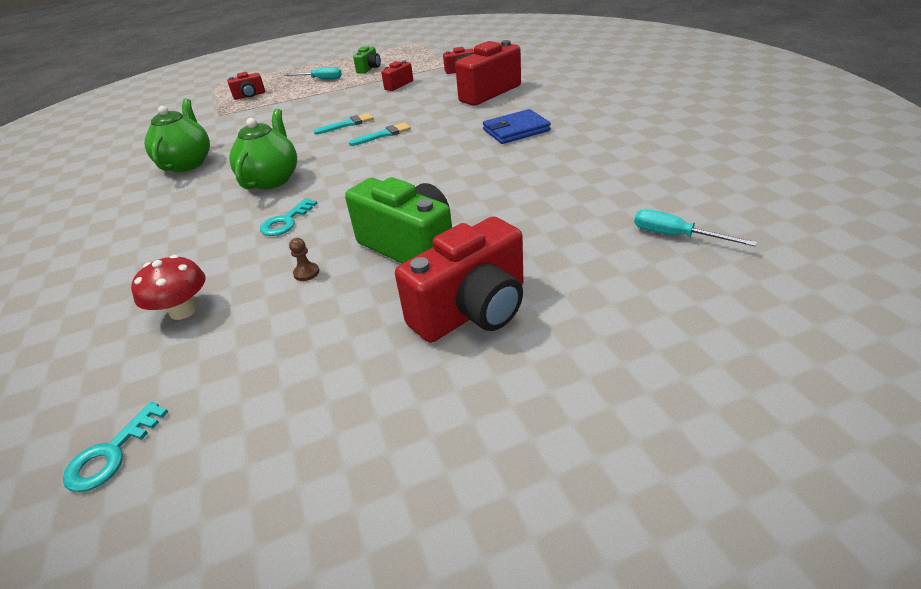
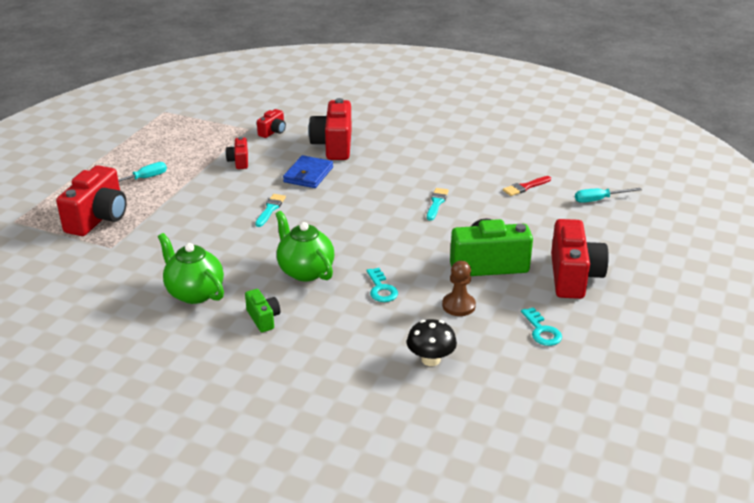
camera: 50 degrees left, 5 degrees down
turquoise key [63,402,168,492] -> turquoise key moved to [521,307,562,346]
red mushroom [131,255,205,320] -> black mushroom [407,319,457,366]
red camera [227,72,265,100] -> red camera [56,165,127,236], size x1.97
brown pawn [289,238,319,281] -> brown pawn [442,261,476,316], size x1.77
turquoise brush [349,122,411,146] -> turquoise brush moved to [427,188,449,221]
green camera [353,46,381,73] -> green camera moved to [245,289,280,332]
blue wallet [483,109,551,144] -> blue wallet moved to [283,155,333,188]
none -> red brush [503,176,551,196]

